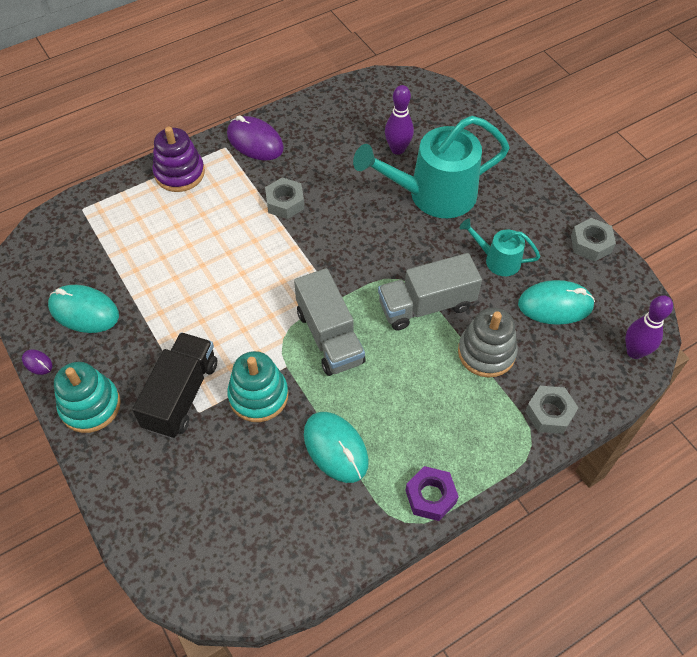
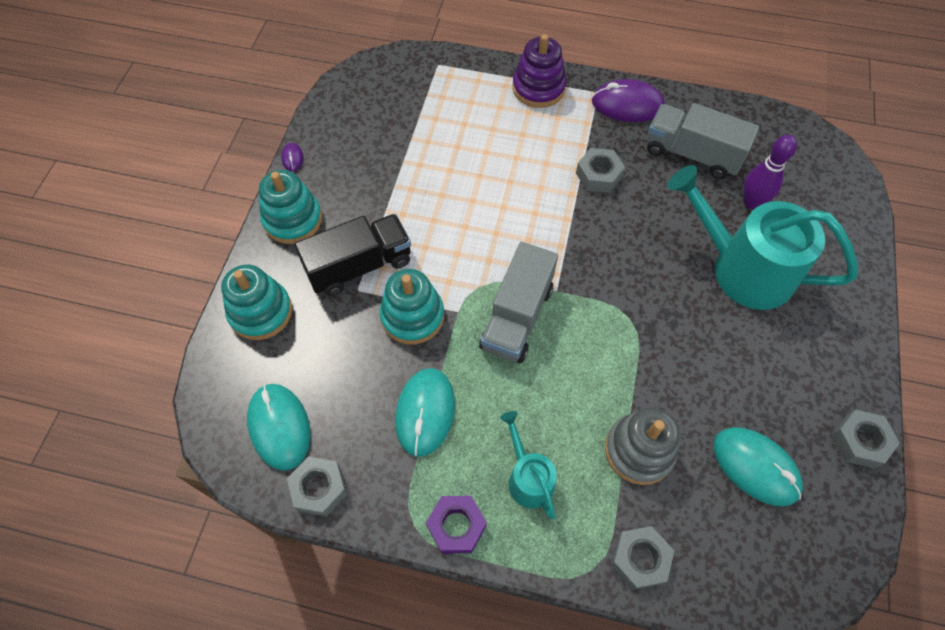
camera: 45 degrees right, 5 degrees up
turquoise mouse [48,285,119,333] -> turquoise mouse moved to [247,384,310,471]
purple mouse [227,115,284,160] -> purple mouse turned 75 degrees counterclockwise [592,79,665,122]
grey truck [378,253,482,330] -> grey truck moved to [647,103,759,179]
turquoise watering can [460,218,540,276] -> turquoise watering can moved to [500,411,557,519]
purple bowling pin [625,295,673,359] -> none
none -> turquoise stacking toy [221,265,292,340]
none -> grey nut [287,456,348,517]

